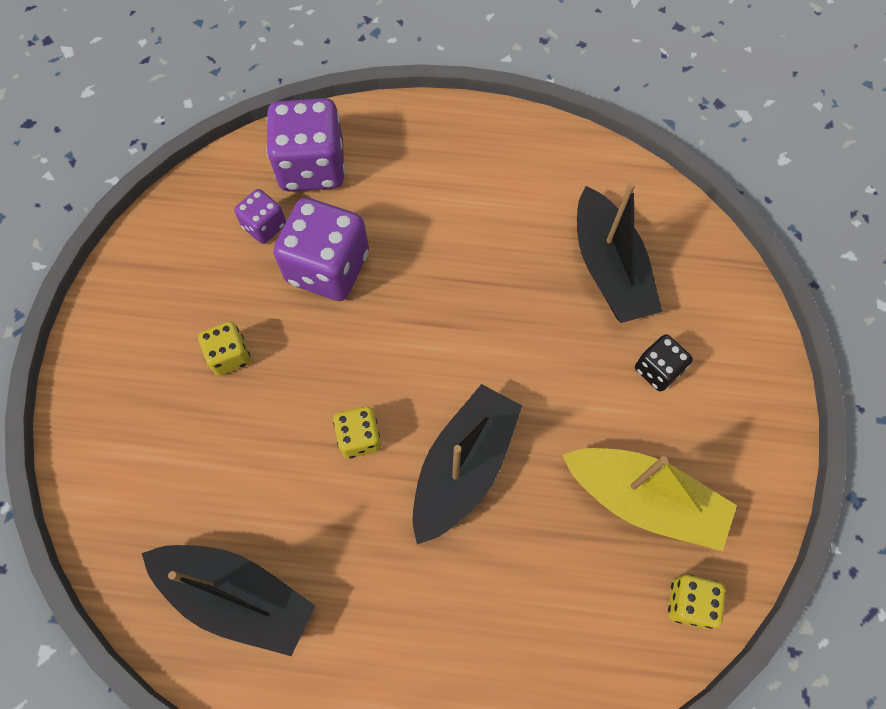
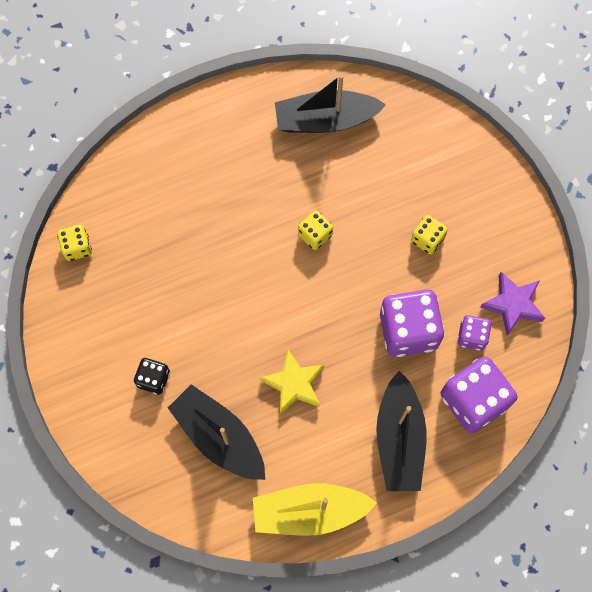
camera: 150 degrees right, 5 degrees up
black boat [412,384,522,544] -> black boat moved to [376,371,427,491]
yellow boat [562,448,737,551] -> yellow boat moved to [253,483,377,536]
none -> yellow star [260,349,324,415]
none -> purple star [480,272,545,336]

